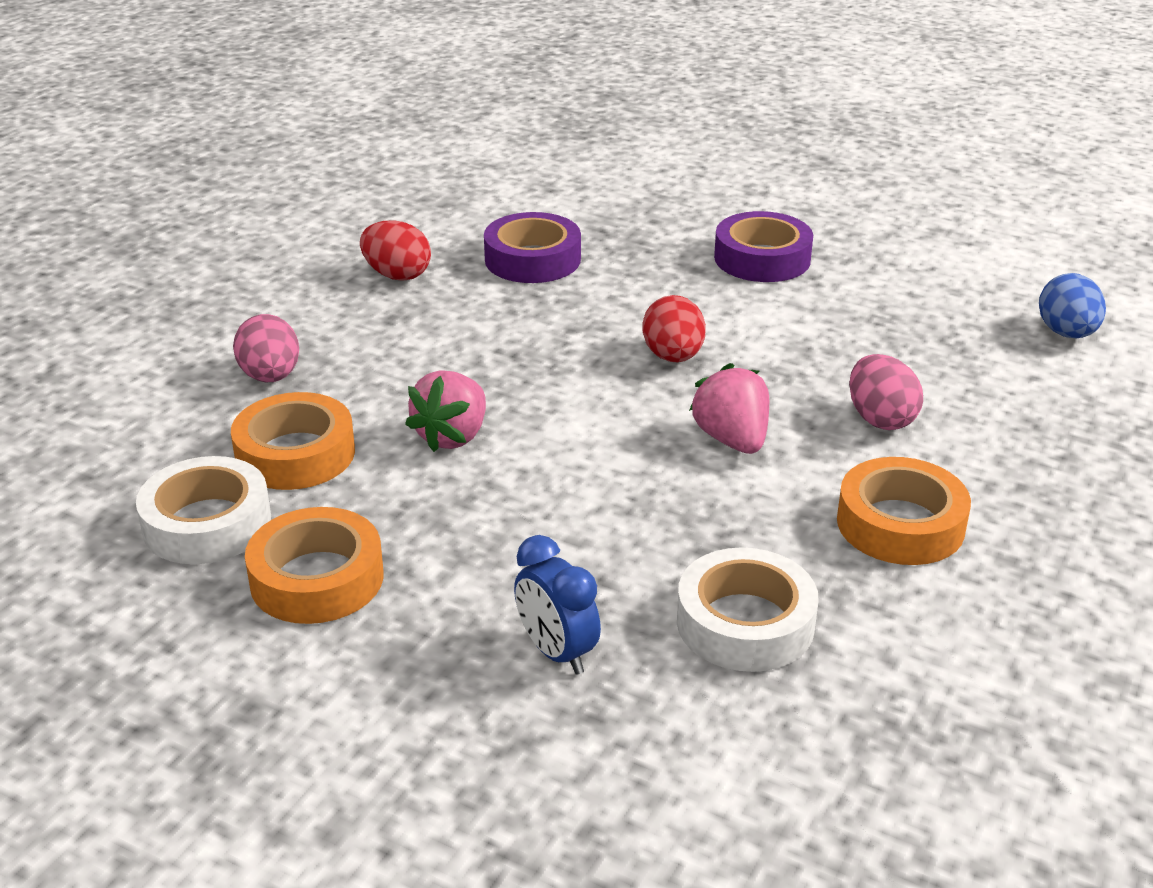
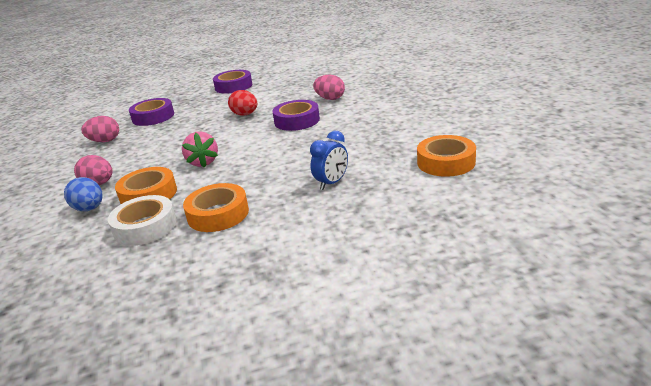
camera: 40 degrees left, 5 degrees down
red egg [360,221,431,281] -> pink egg [81,116,119,142]
blue clock [514,535,601,675] -> blue clock turned 60 degrees counterclockwise [310,131,348,190]
white tape [677,547,819,672] -> none
pink strawberry [689,363,769,454] -> purple tape [273,100,320,131]
orange tape [837,457,971,565] -> orange tape moved to [417,135,476,177]
blue egg [1039,273,1106,338] -> blue egg moved to [64,177,103,211]

